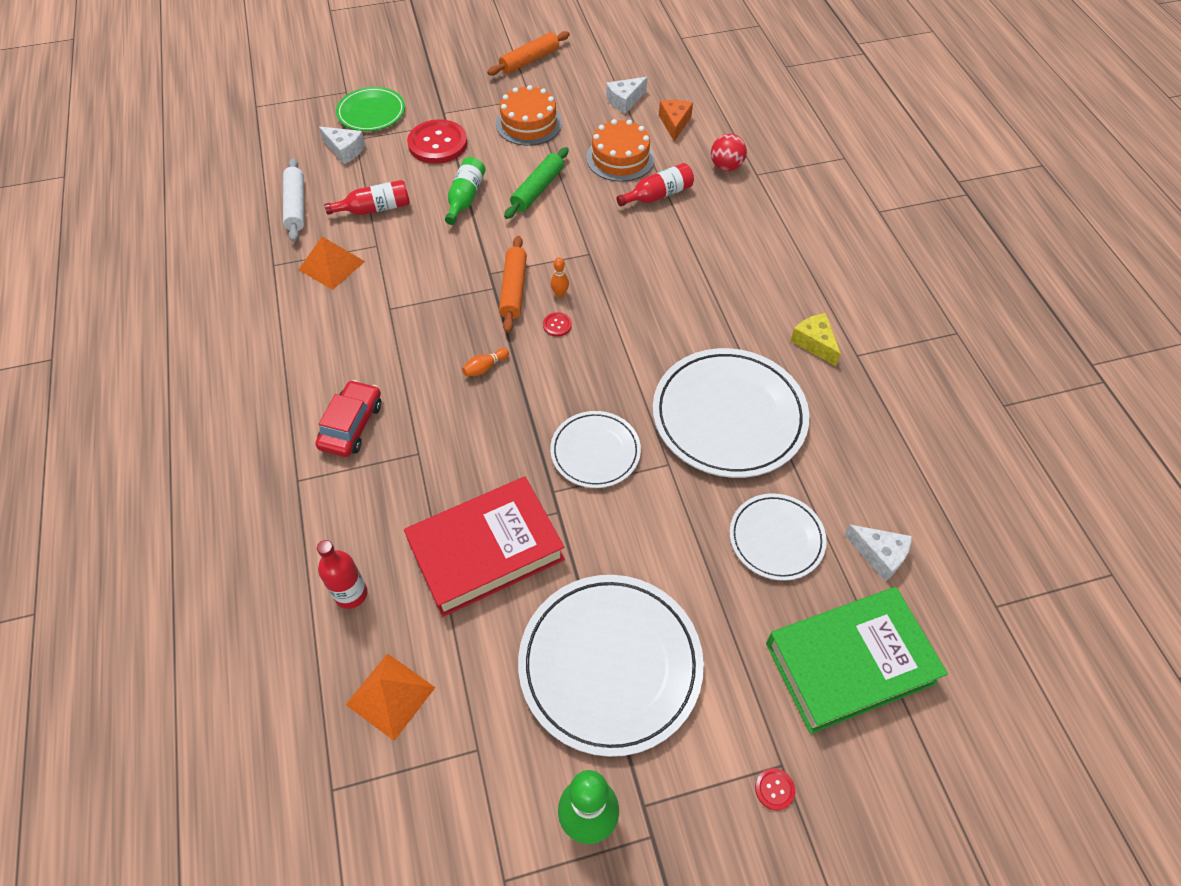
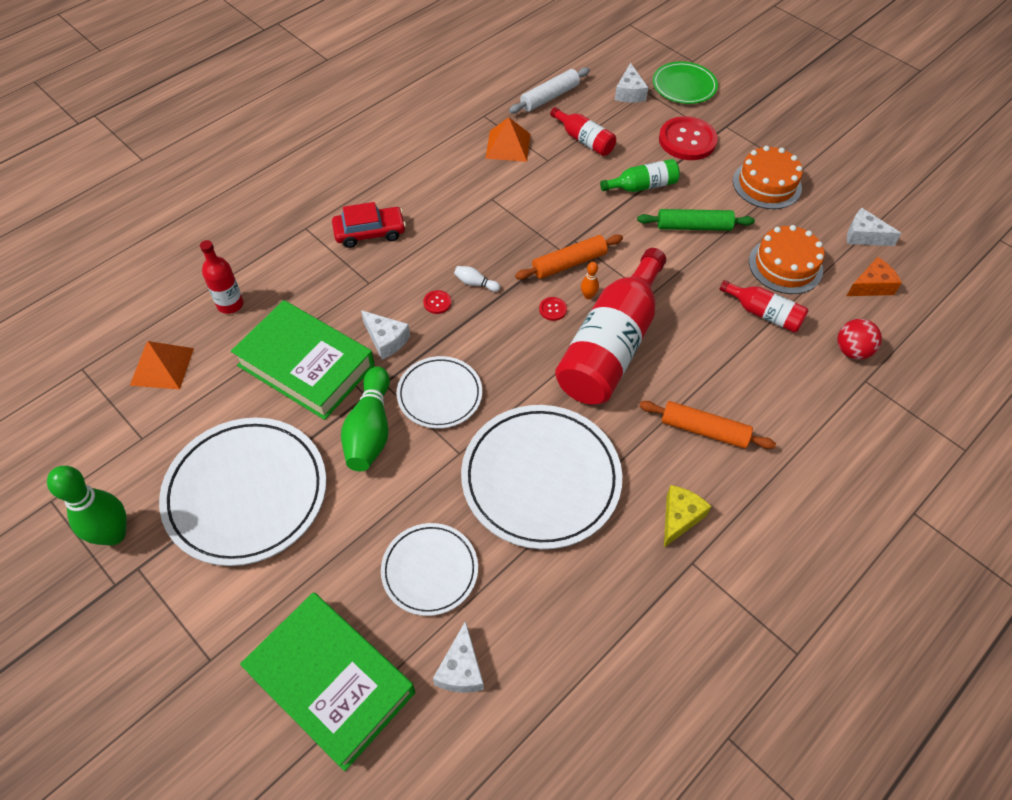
camera: 60 degrees right, 0 degrees up
red book [404,477,565,617] -> green book [231,300,375,420]
orange bowling pin [462,348,509,376] -> white bowling pin [454,266,500,292]
orange rolling pin [487,31,570,76] -> orange rolling pin moved to [639,401,776,449]
red button [755,768,795,810] -> red button moved to [423,290,451,314]
none -> green bowling pin [341,366,390,471]
none -> white cheese [361,310,410,360]
none -> red bottle [555,248,666,404]

